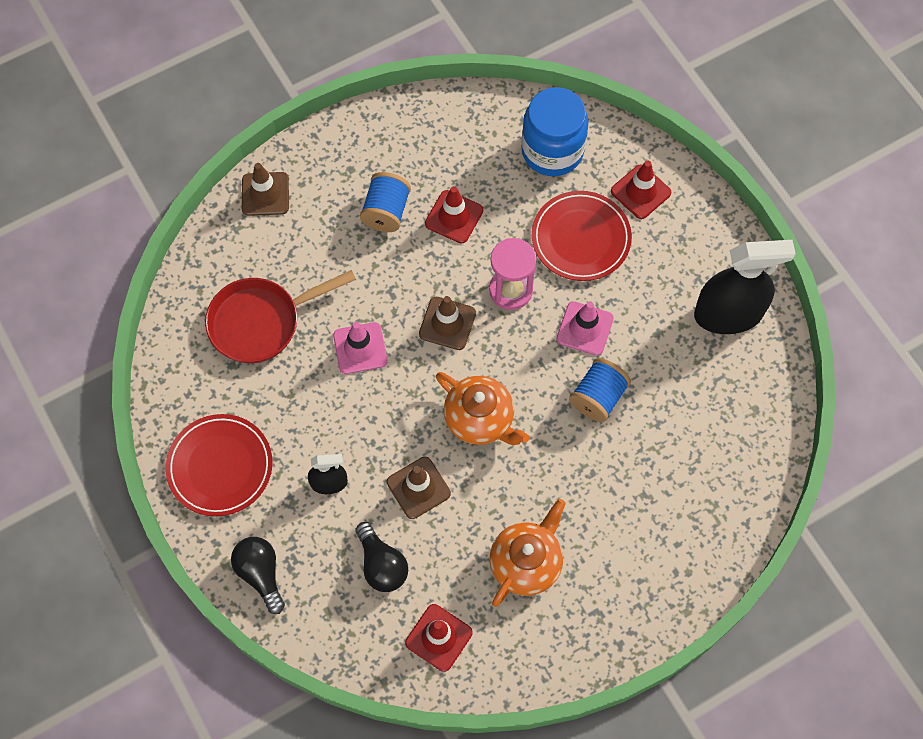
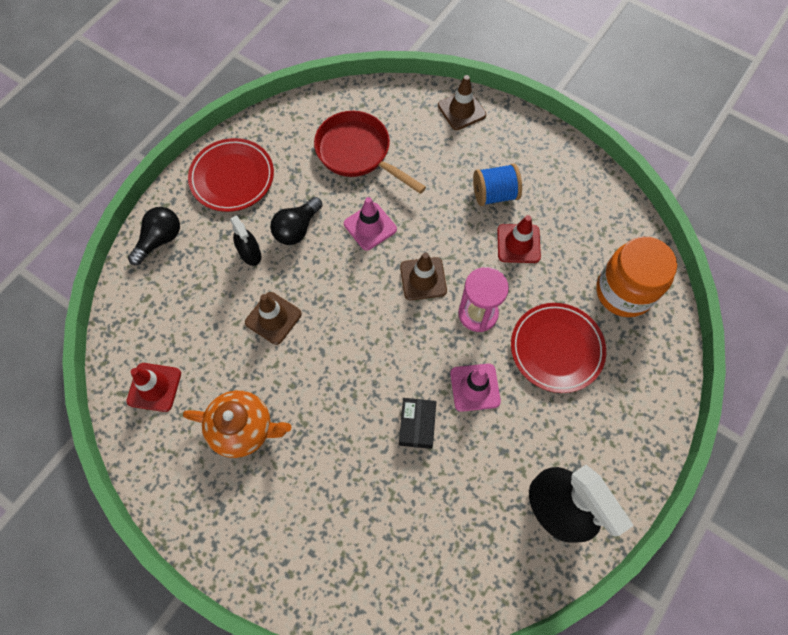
camera: 65 degrees right, 0 degrees up
black light bulb [355,522,408,592] -> black light bulb moved to [270,197,323,245]
orange teapot [436,372,529,445] -> none
blue jar [521,87,589,176] -> orange jar [596,237,677,317]
blue spool [569,358,631,422] -> black box [399,398,436,449]
red traffic cone [611,161,671,219] -> none

